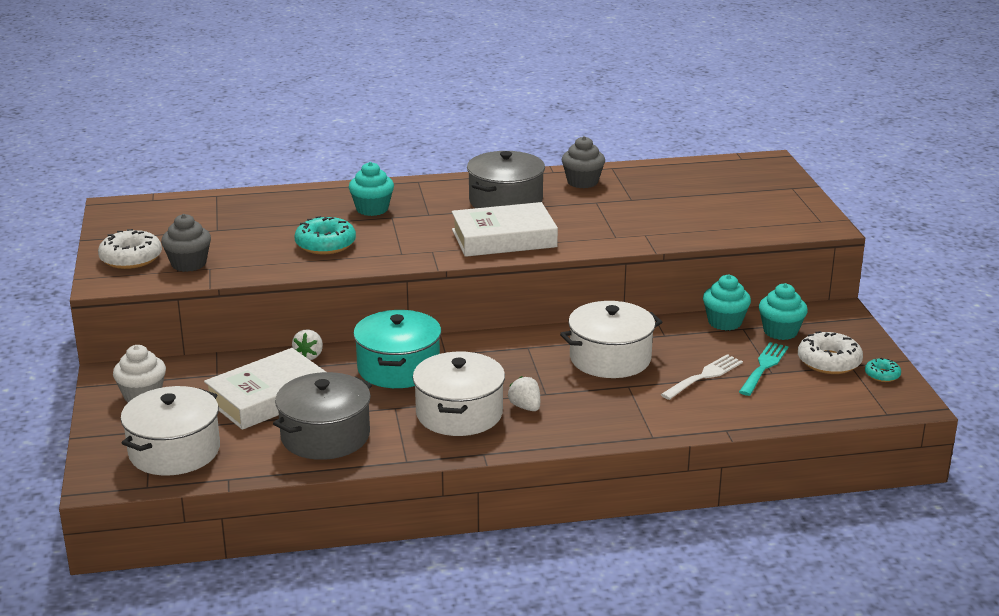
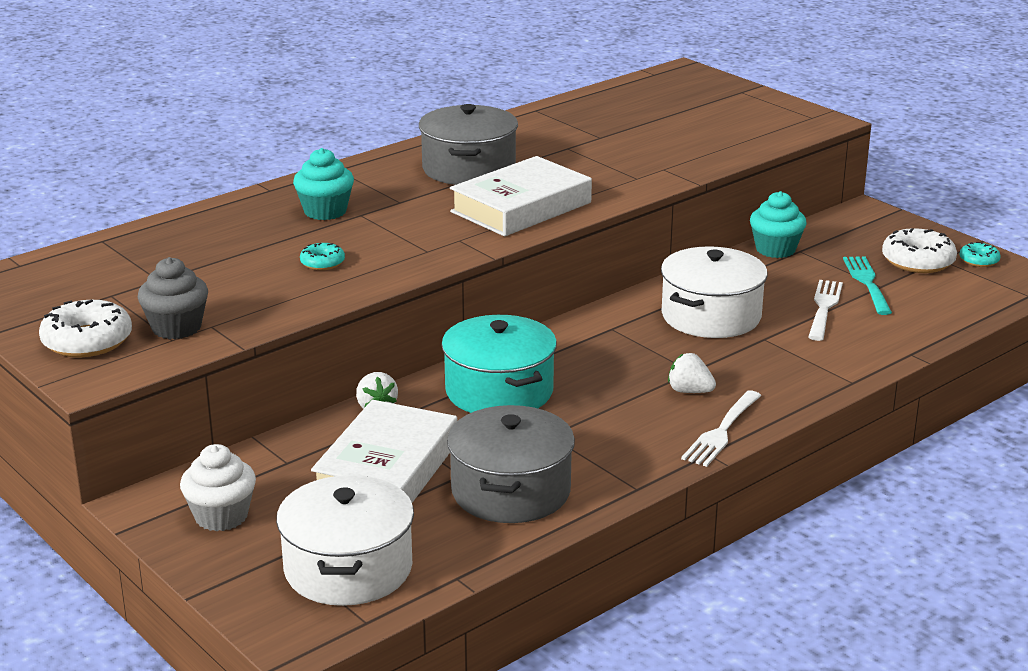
camera: 30 degrees left, 0 degrees up
turquoise donut [294,216,356,255] -> turquoise donut [300,243,345,270], size x0.55
white pot [413,352,505,436] -> none
grey cupcake [562,136,605,188] -> none
turquoise cupcake [759,283,808,340] -> none
none -> white fork [681,390,762,467]

